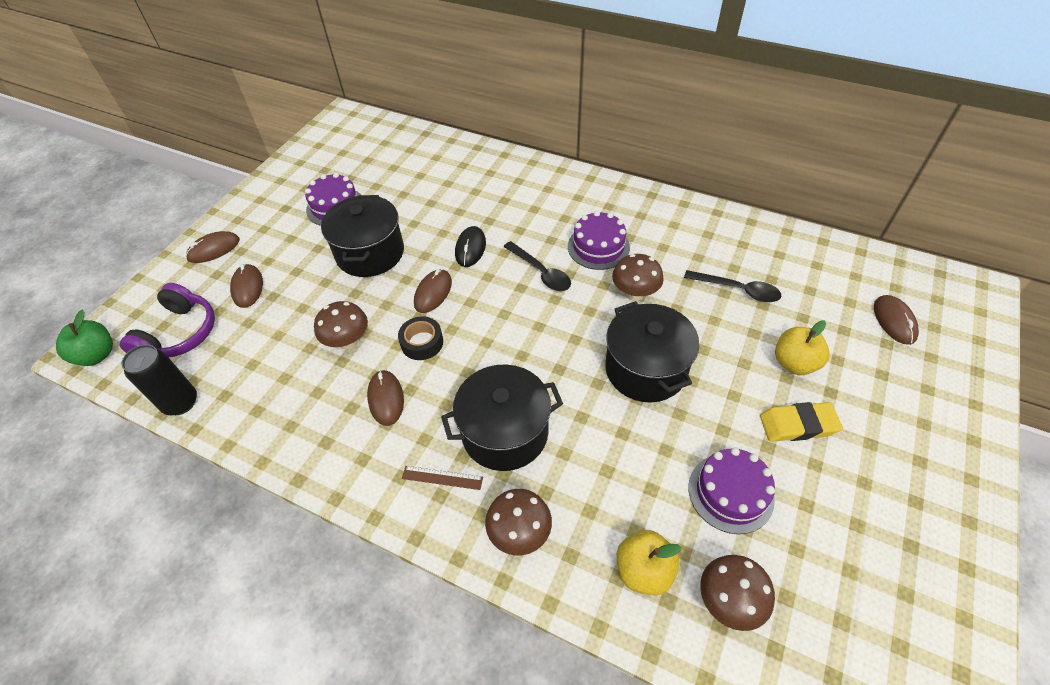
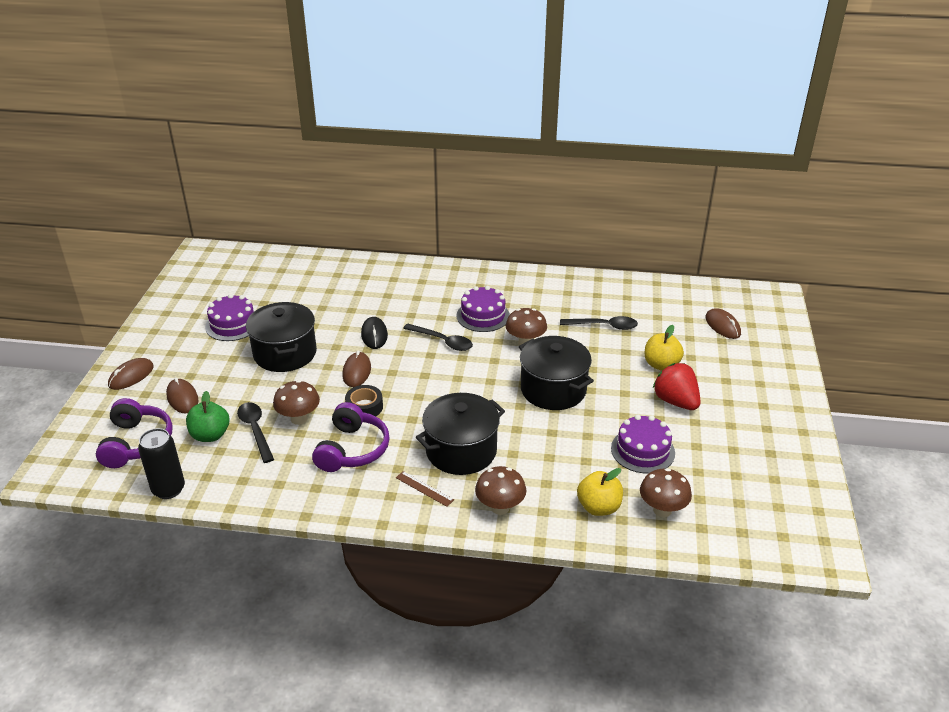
camera: 20 degrees left, 15 degrees down
green apple [56,310,113,366] -> green apple moved to [186,391,230,442]
brown mouse [367,370,404,426] -> purple headphones [312,402,390,472]
brown ruler [402,466,483,490] -> brown ruler turned 45 degrees clockwise [396,471,454,507]
yellow eraser [760,402,843,442] -> red strawberry [653,363,701,410]
none -> black spoon [237,402,274,463]

